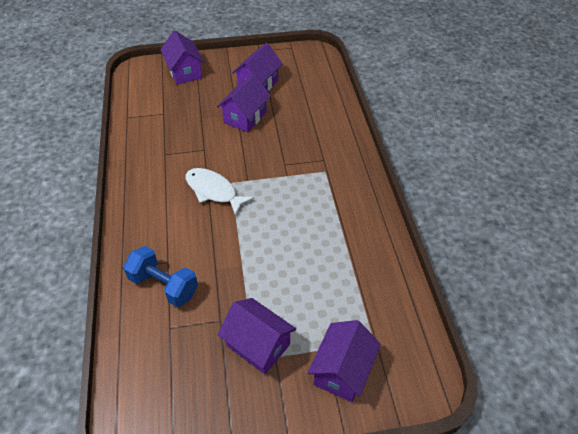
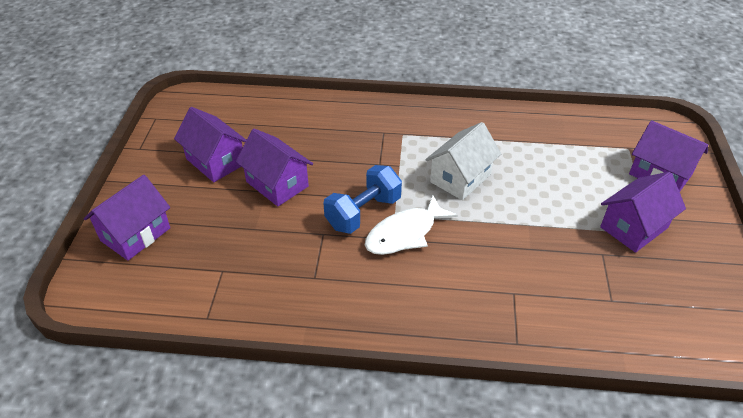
camera: 75 degrees left, 5 degrees down
blue dumbbell [123,246,198,307] -> blue dumbbell moved to [323,165,402,234]
purple house [160,31,204,85] -> purple house turned 45 degrees counterclockwise [84,175,170,261]
none -> white house [425,122,501,200]

